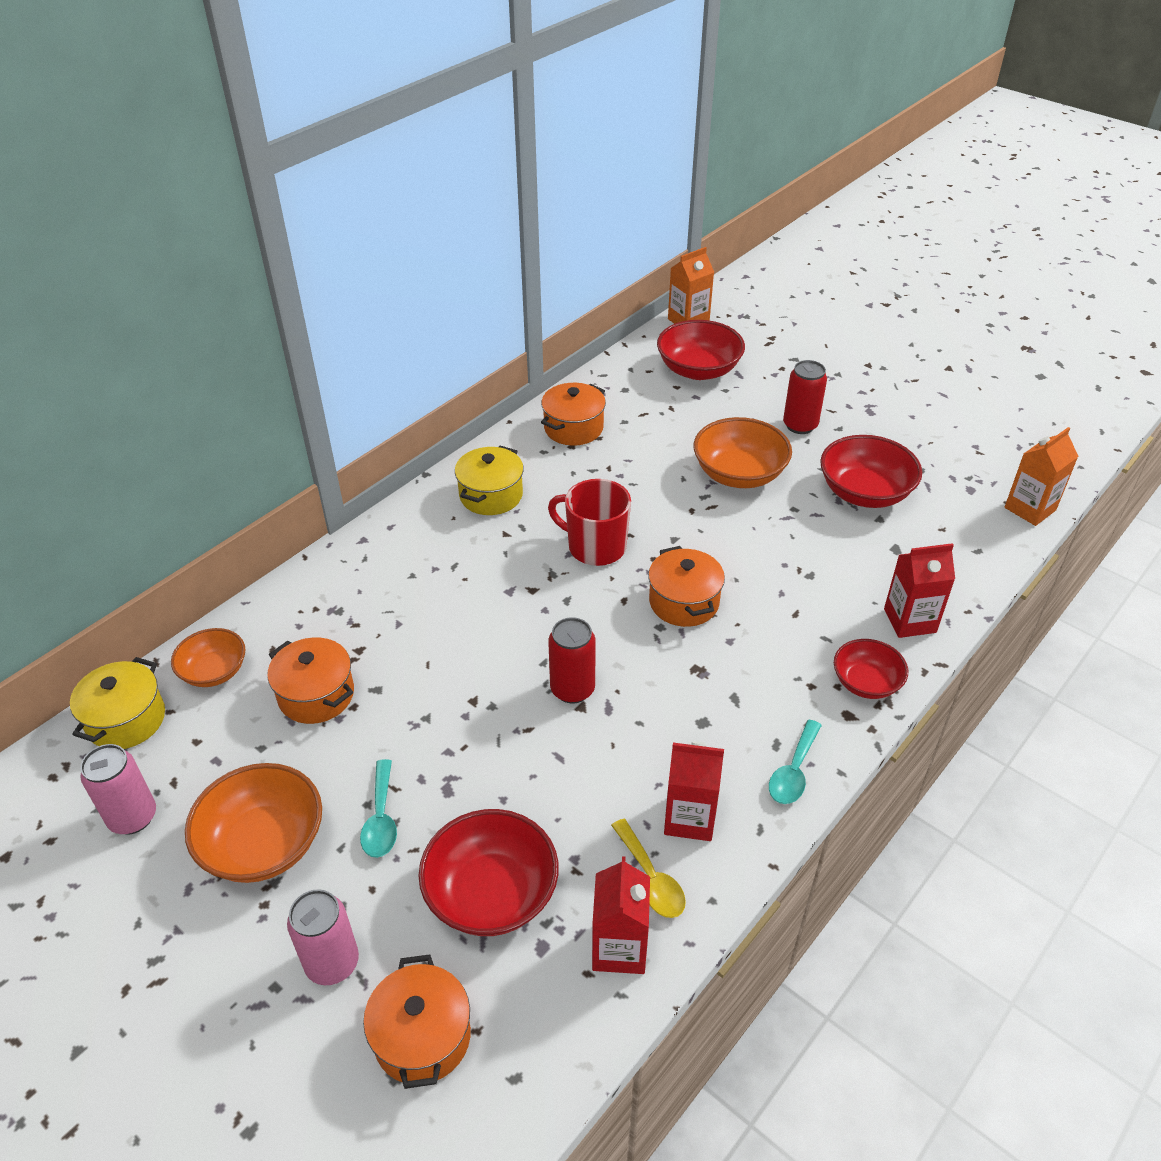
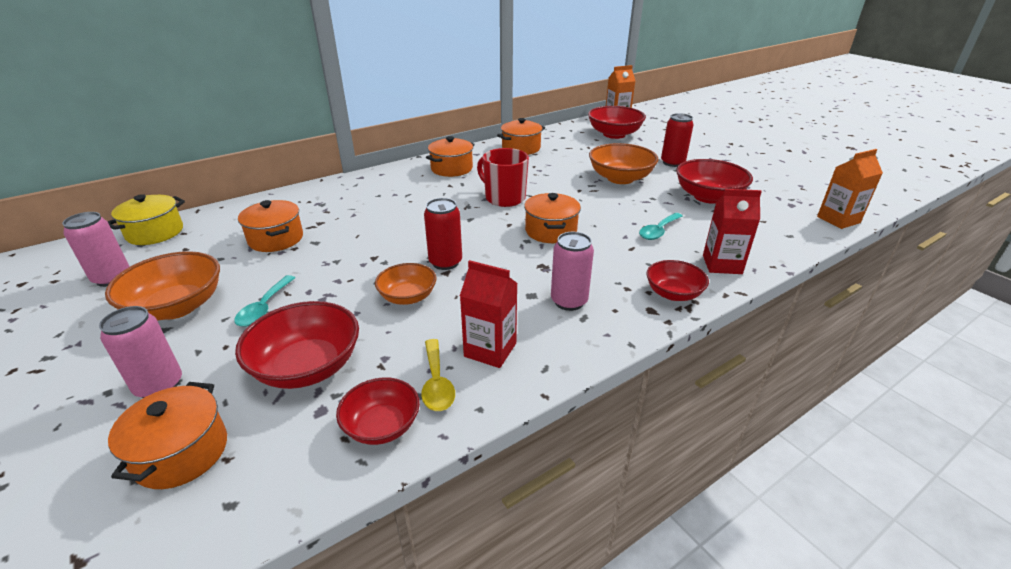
camera: 15 degrees right, 10 degrees down
orange bowl [171,628,246,687] -> orange bowl moved to [375,263,437,305]
yellow pot [455,446,524,515] -> orange pot [426,136,475,177]
red carton [592,856,650,974] -> red bowl [336,378,420,445]
turquoise spoon [769,720,822,804] -> turquoise spoon moved to [639,213,683,240]
none -> pink can [551,232,594,311]

